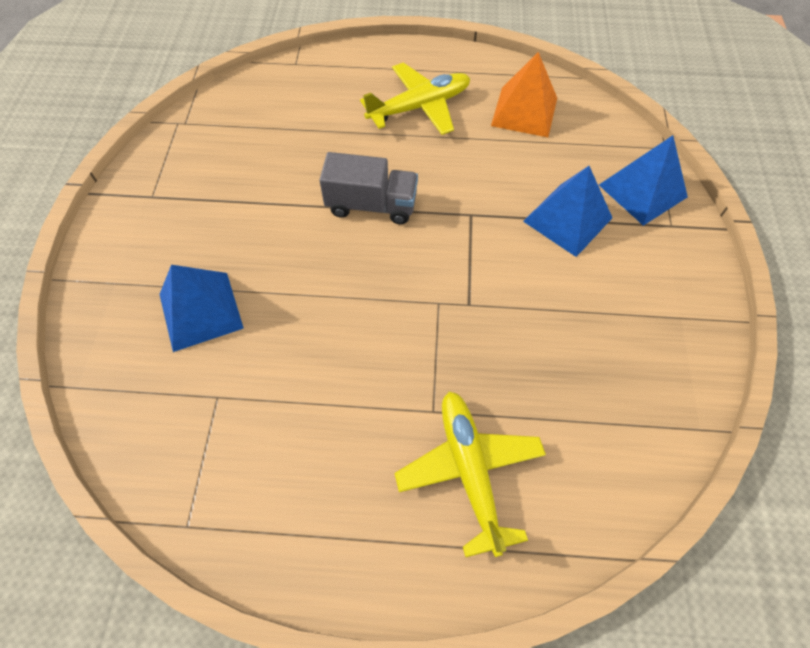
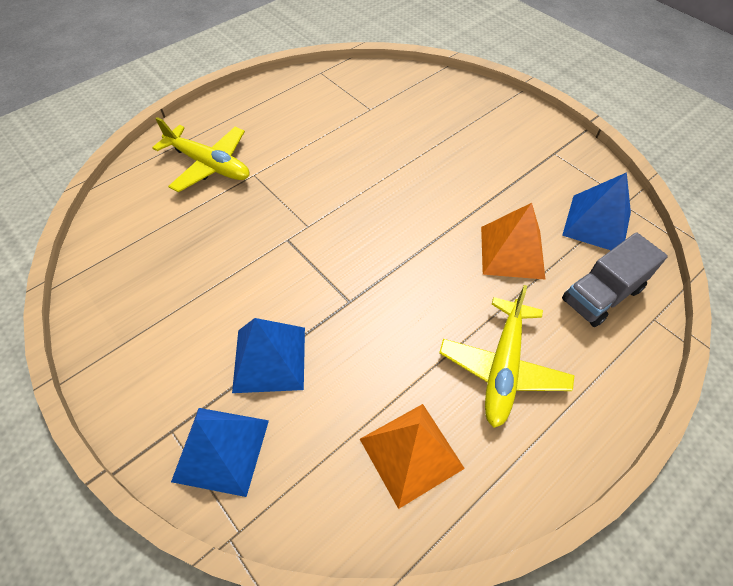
camera: 135 degrees right, 5 degrees down
blue pyramid [159,265,244,352] -> blue pyramid moved to [562,172,631,250]
grey truck [319,152,418,224] -> grey truck moved to [562,232,668,327]
none -> orange pyramid [481,203,546,280]

